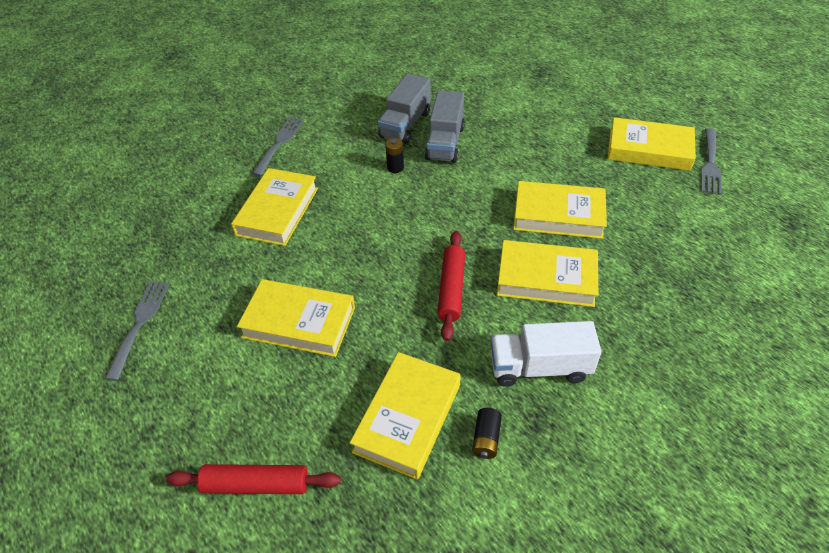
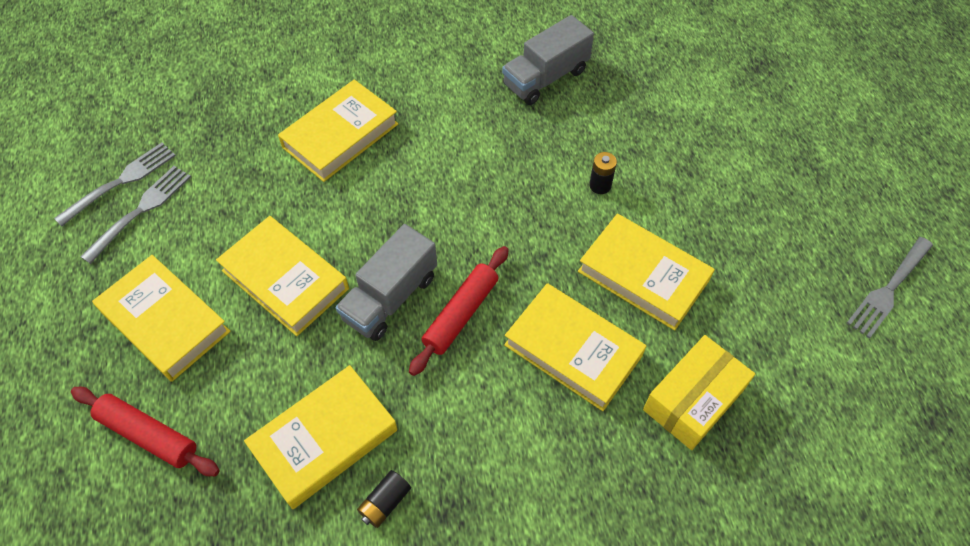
camera: 25 degrees right, 10 degrees up
grey fork [252,117,304,176] -> grey fork moved to [54,143,176,226]
black battery [385,138,404,173] -> black battery moved to [589,152,617,194]
grey truck [425,91,465,163] -> grey truck moved to [336,224,437,341]
white truck [490,321,602,387] -> none
yellow book [608,117,696,171] -> yellow book moved to [92,255,231,382]
none -> yellow box [643,335,755,450]

